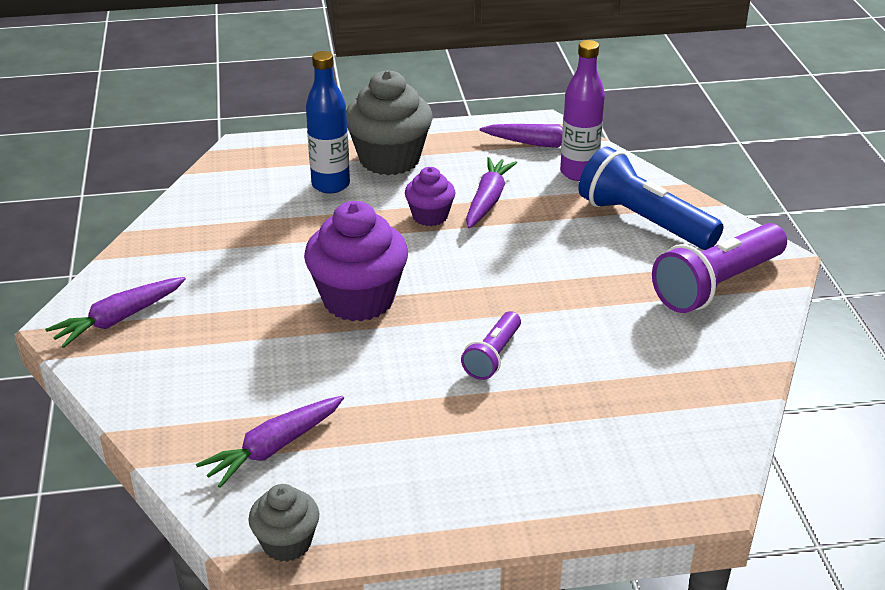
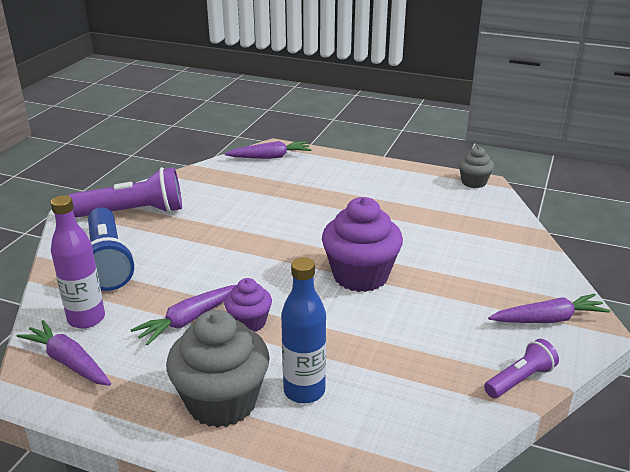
camera: 150 degrees left, 5 degrees down
purple carrot [196,396,344,488] -> purple carrot moved to [225,141,311,159]
purple flashlight [461,311,521,380] -> purple flashlight moved to [484,339,559,398]

